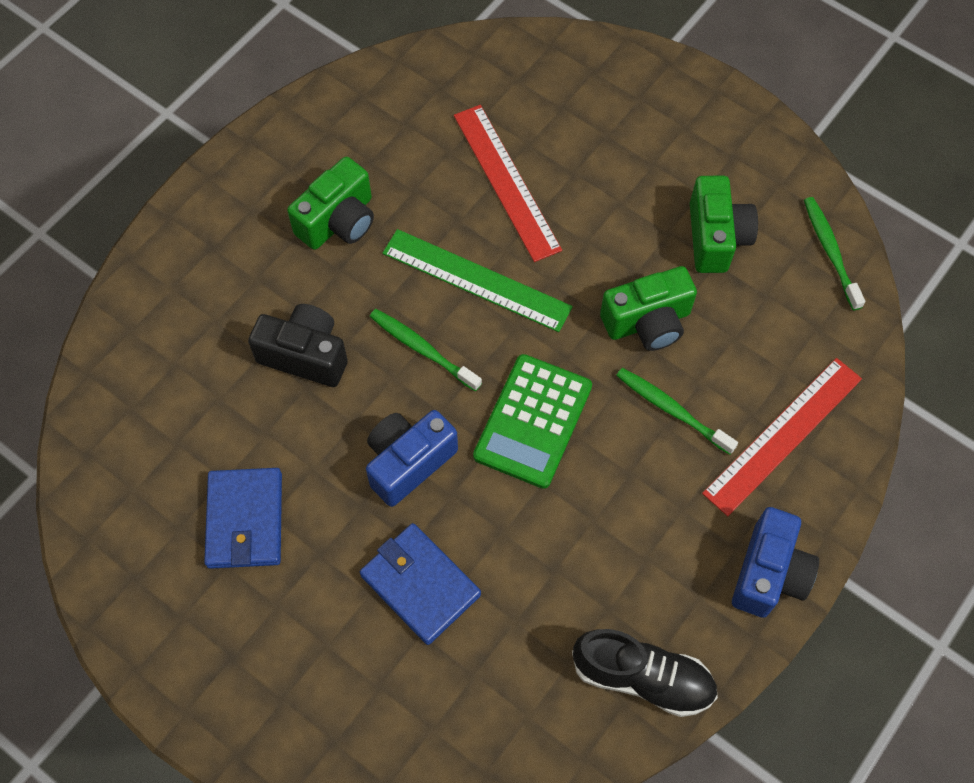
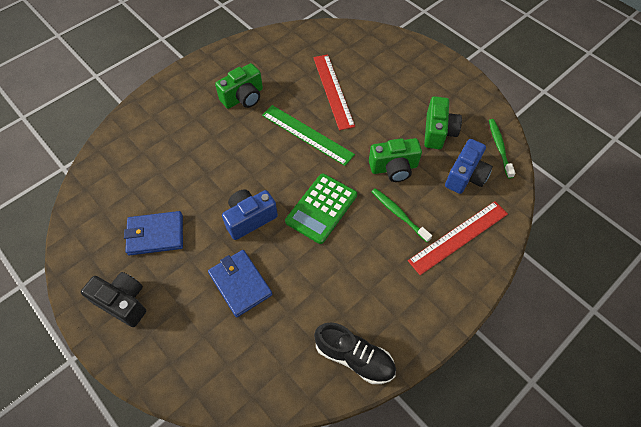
camera: 10 degrees right, 5 degrees down
blue wallet [204,468,282,569] -> blue wallet turned 75 degrees clockwise [124,211,183,256]
black camera [248,304,348,387] -> black camera moved to [81,272,146,327]
green toothbrush [370,309,482,391] -> none
blue camera [732,507,819,618] -> blue camera moved to [445,139,493,194]

